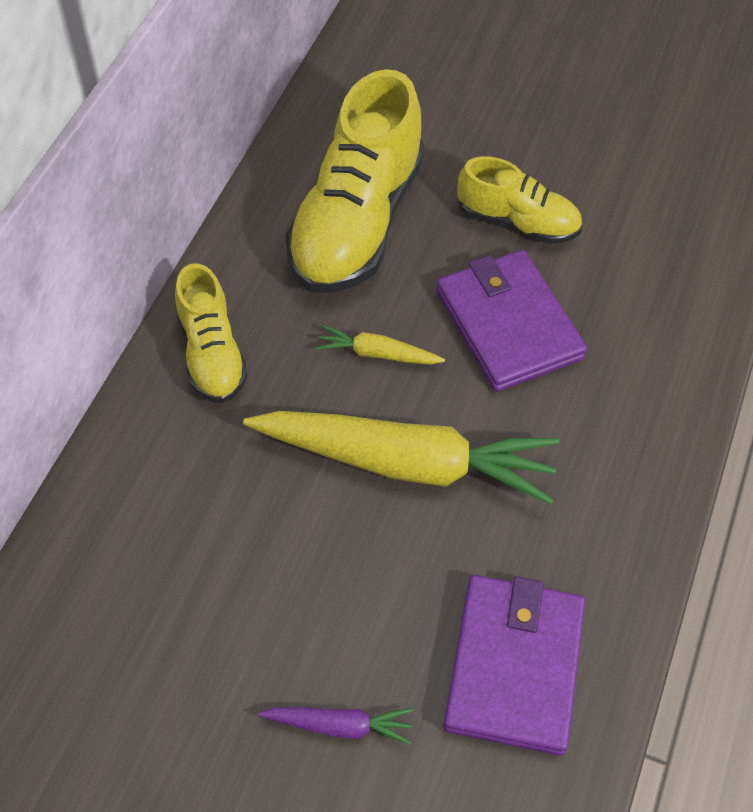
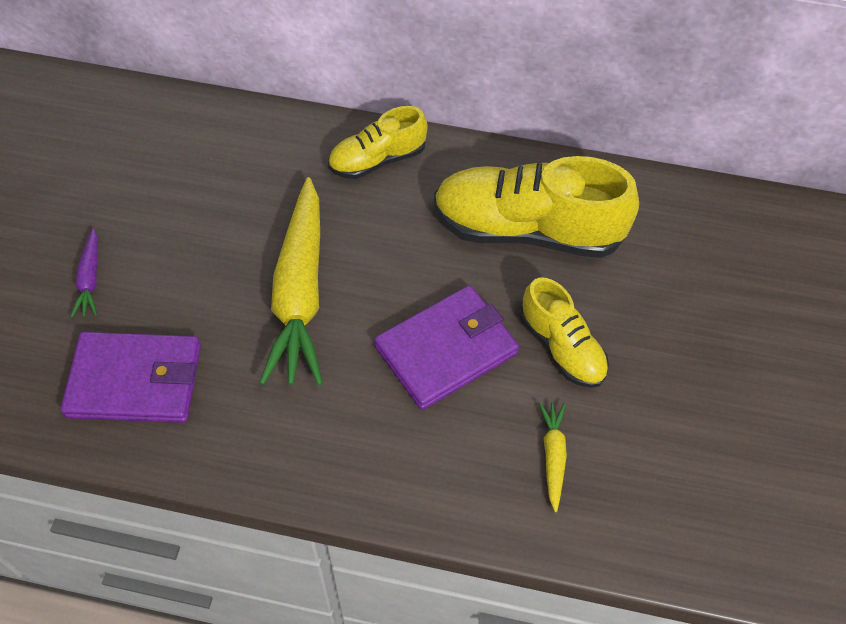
camera: 80 degrees right, 0 degrees up
yellow carrot [316,325,445,365] -> yellow carrot moved to [539,402,567,512]
yellow shoe [457,156,582,244] -> yellow shoe turned 45 degrees counterclockwise [520,277,609,388]

